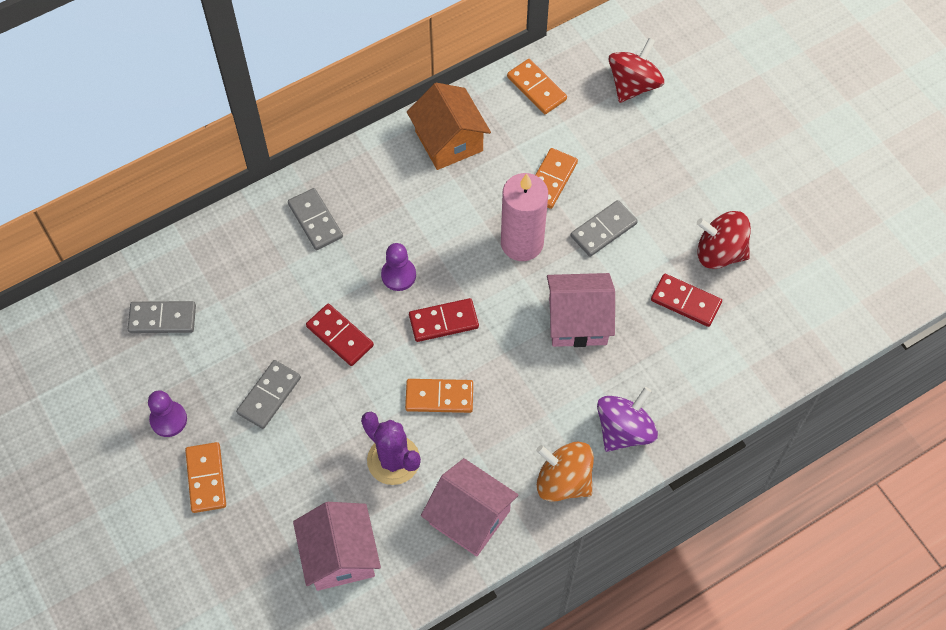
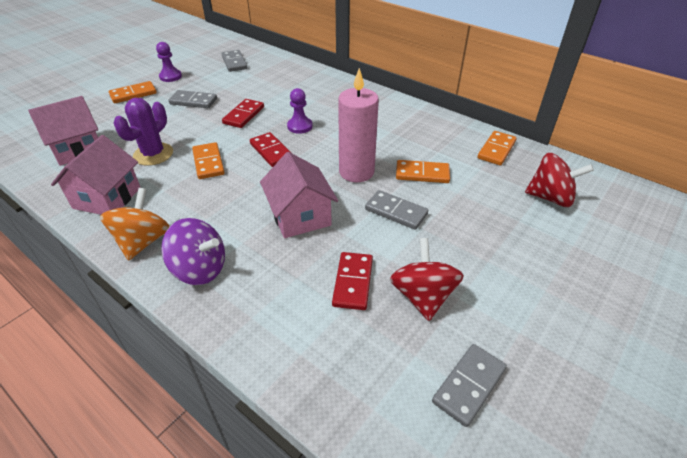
camera: 70 degrees right, 20 degrees down
grey domino [288,188,343,250] -> grey domino moved to [432,344,507,427]
orange house [407,83,491,170] -> none

